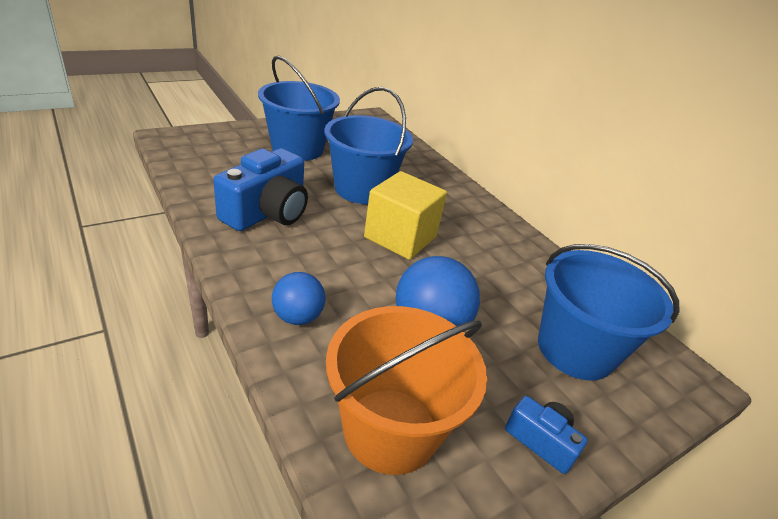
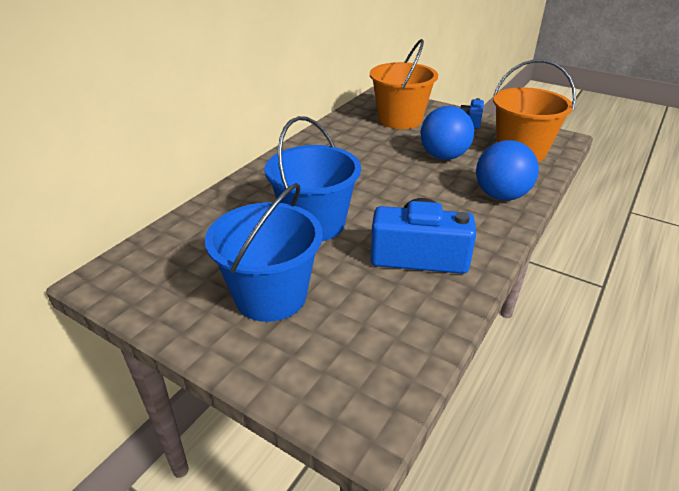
camera: 110 degrees left, 0 degrees up
blue ball [272,272,325,325] -> blue ball [476,140,539,200], size x1.60
yellow cube [364,171,447,260] -> none
blue bucket [538,244,680,380] -> orange bucket [370,39,438,129]

